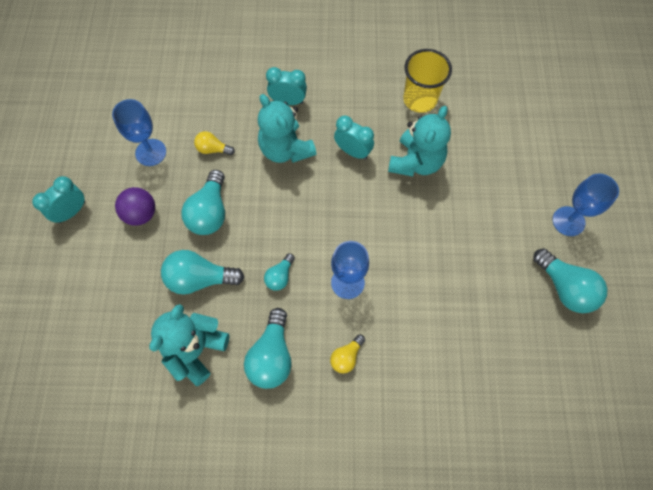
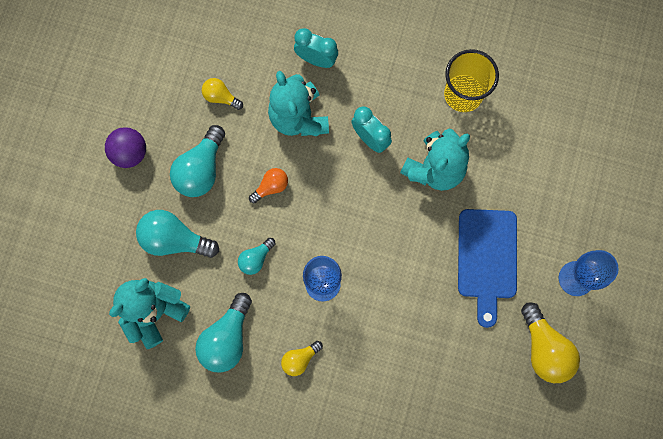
camera: 15 degrees right, 10 degrees up
turquoise clock [32,176,85,223] -> none
blue goblet [112,99,166,166] -> none
turquoise light bulb [533,248,607,313] -> yellow light bulb [521,302,580,383]
none -> orange light bulb [249,168,288,203]
none -> blue cutting board [458,209,517,328]

